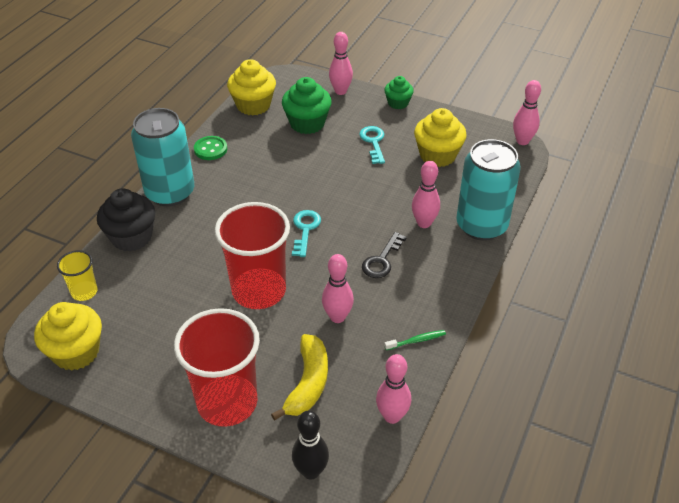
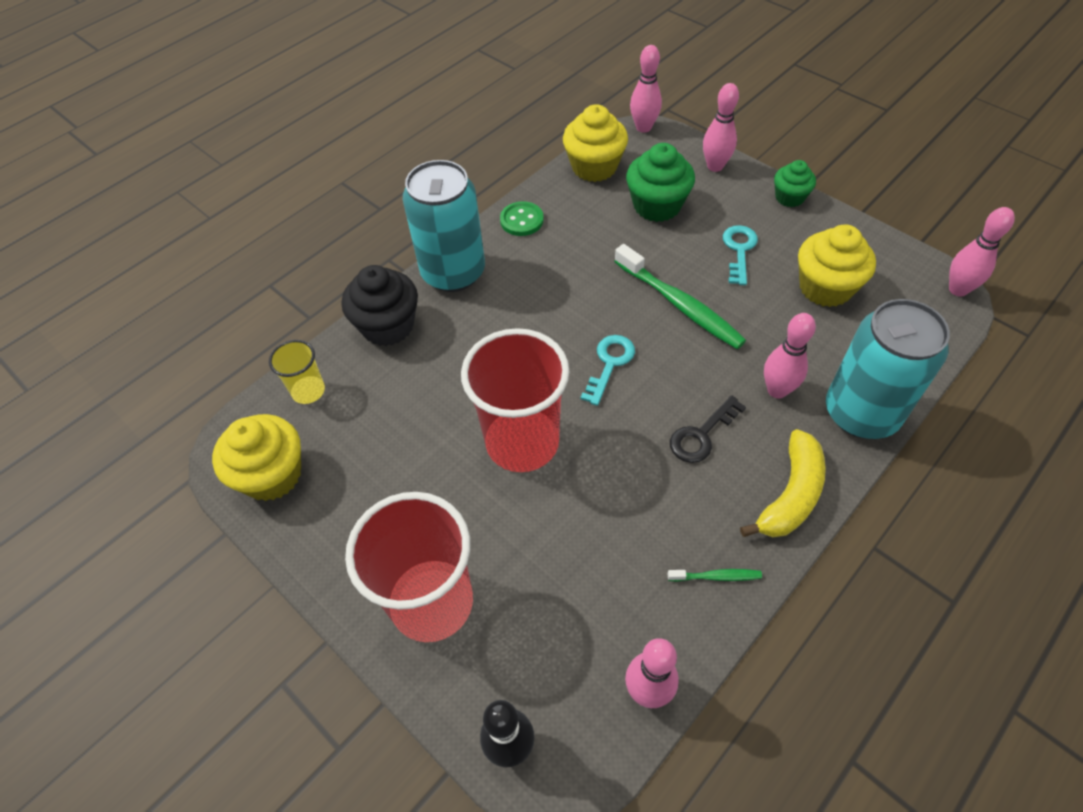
camera: 20 degrees right, 10 degrees up
yellow banana [271,334,328,421] -> yellow banana moved to [740,429,826,537]
pink bowling pin [322,254,354,323] -> pink bowling pin moved to [630,45,662,133]
none -> green toothbrush [614,244,746,349]

